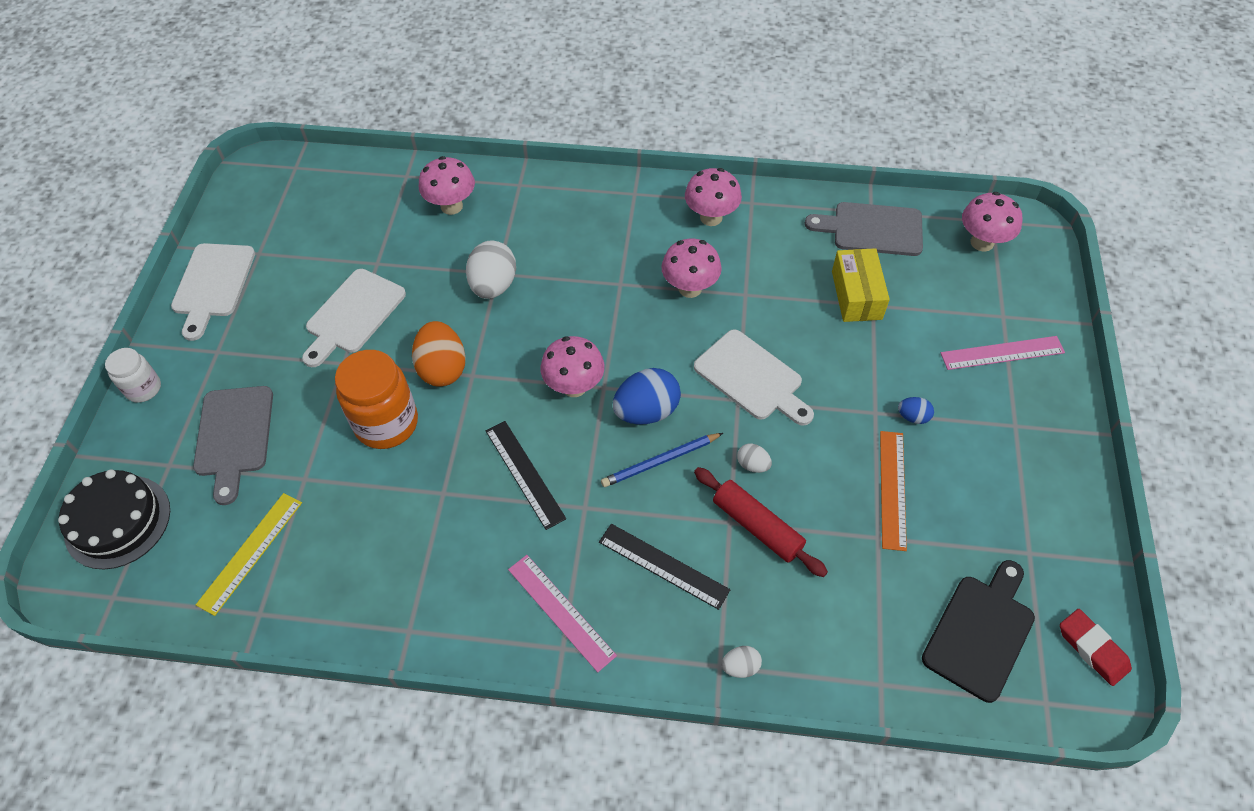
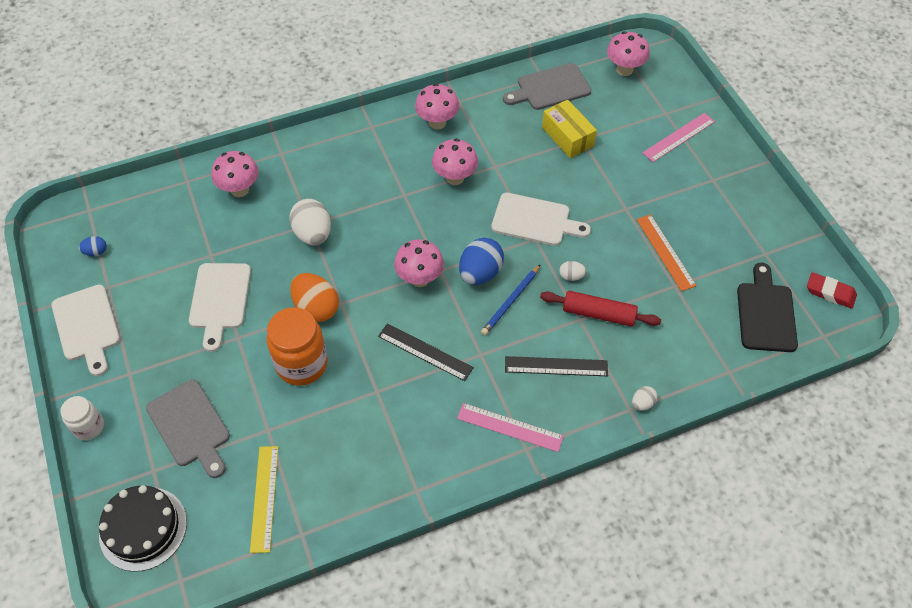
camera: 30 degrees left, 0 degrees up
blue egg [898,397,934,424] -> blue egg moved to [79,236,107,256]

